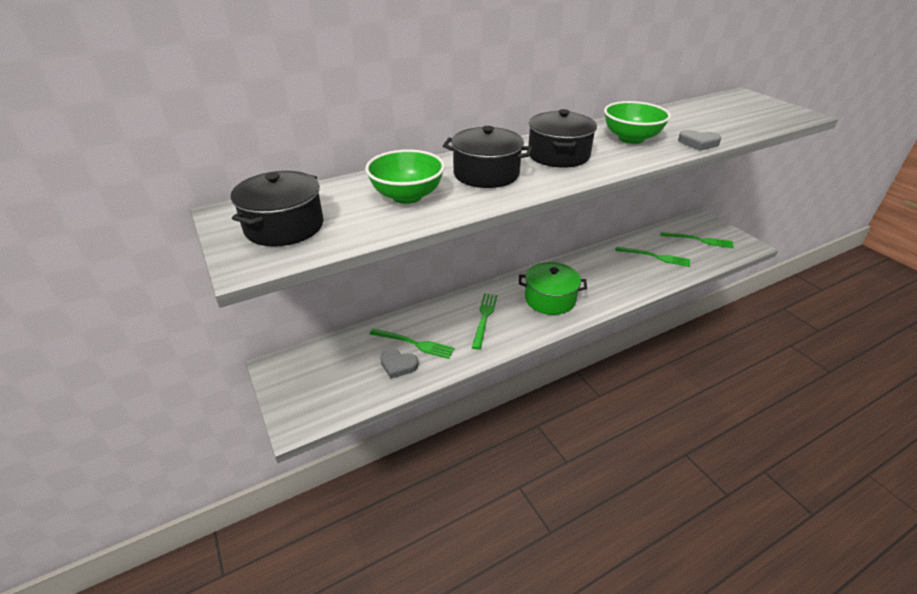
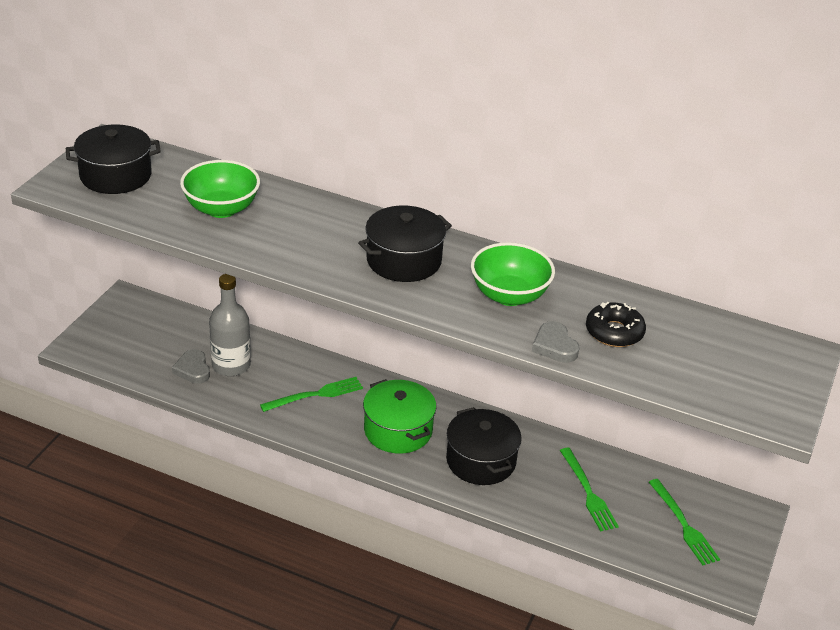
camera: 50 degrees right, 0 degrees up
green fork [369,328,455,359] -> grey bottle [209,274,251,376]
black pot [443,126,532,188] -> black pot moved to [446,407,522,485]
none -> black donut [586,302,646,347]

